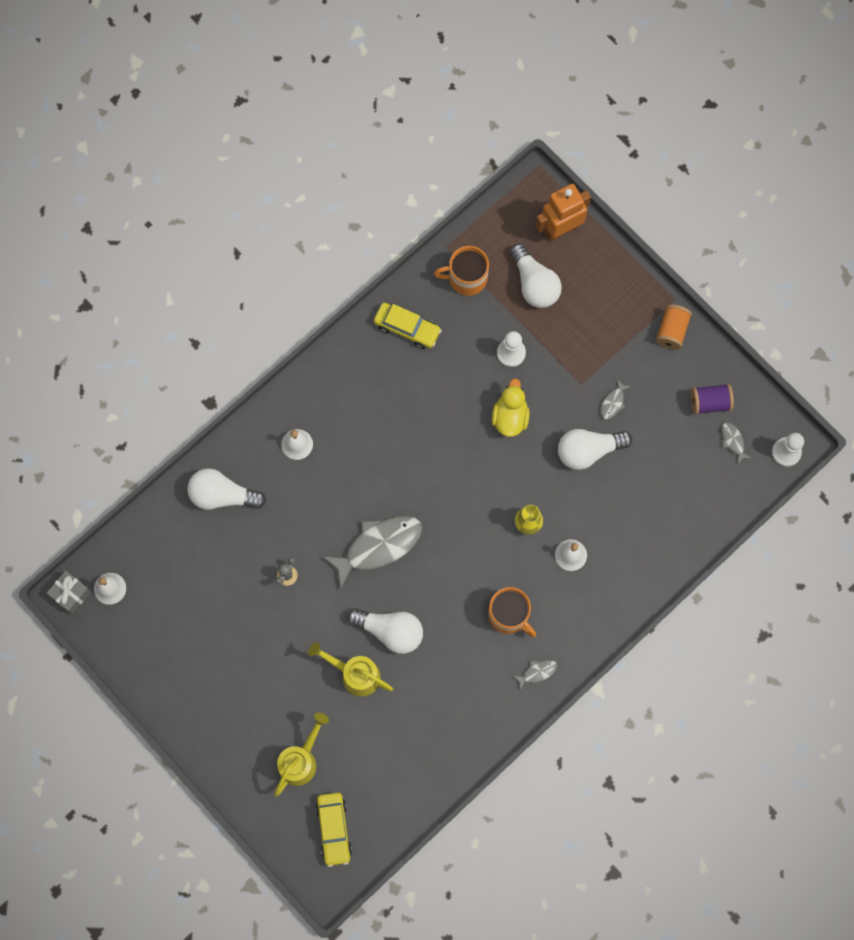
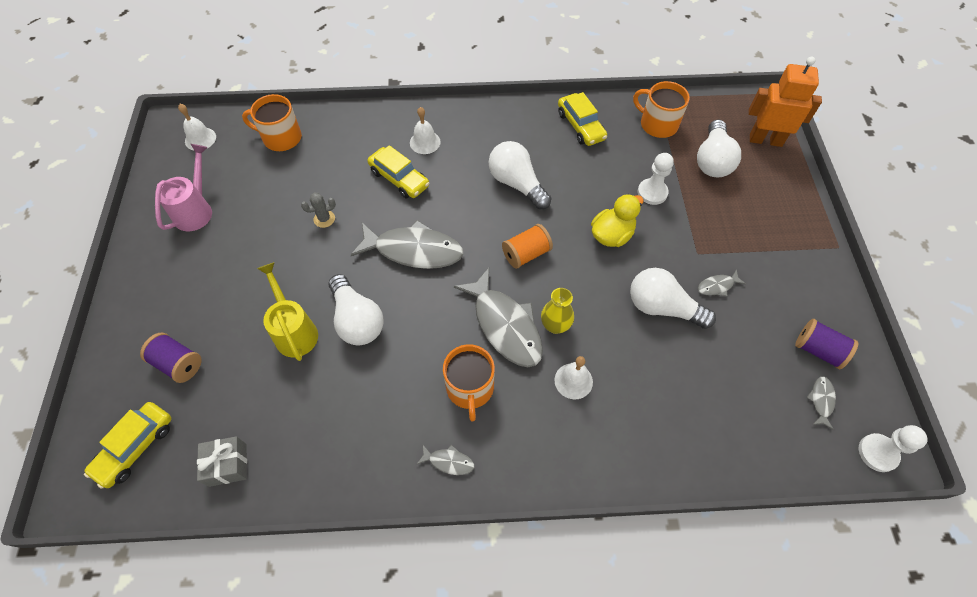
camera: 40 degrees right, 15 degrees down
grey gift [47,571,91,614] -> grey gift moved to [197,436,247,487]
white light bulb [187,468,266,510] -> white light bulb moved to [489,141,551,209]
yellow watering can [274,713,329,797] -> purple spool [140,333,202,383]
orange spool [656,305,692,349] -> orange spool moved to [502,224,553,269]
none -> pink watering can [155,144,212,231]
none -> orange mug [242,94,302,151]
none -> yellow car [367,145,430,199]
none -> grey fish [454,268,543,367]

